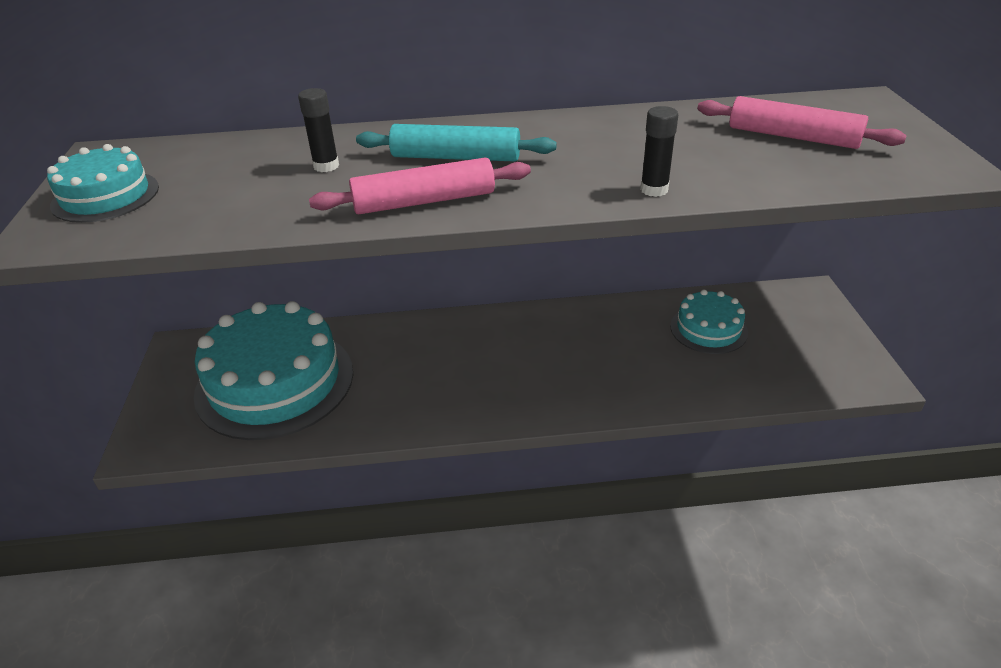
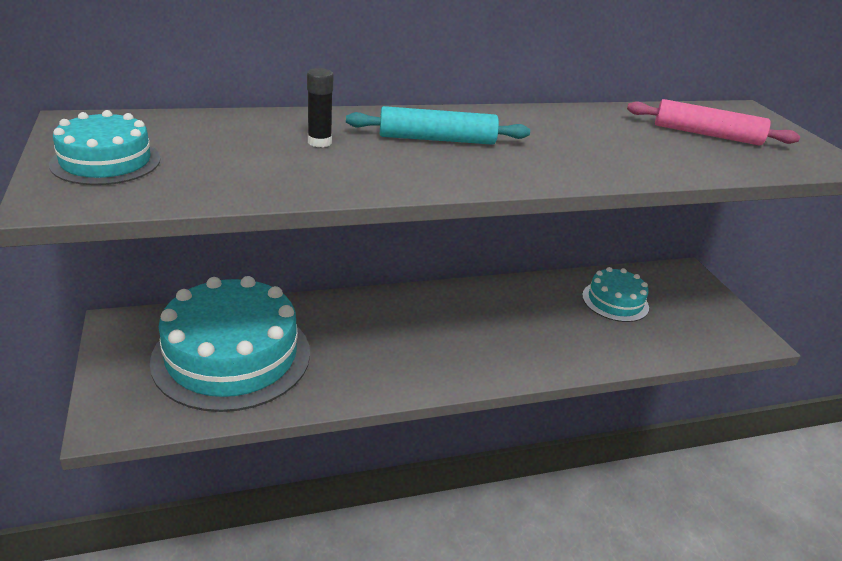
camera: 15 degrees left, 5 degrees down
pink rolling pin [309,158,531,214] -> none
black glue stick [640,106,678,197] -> none

